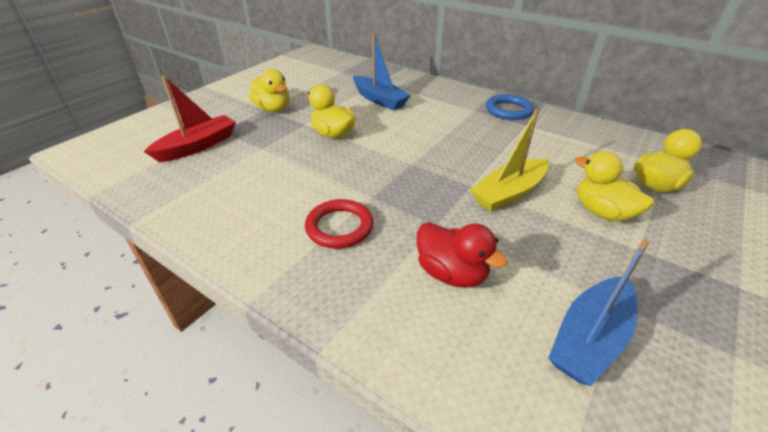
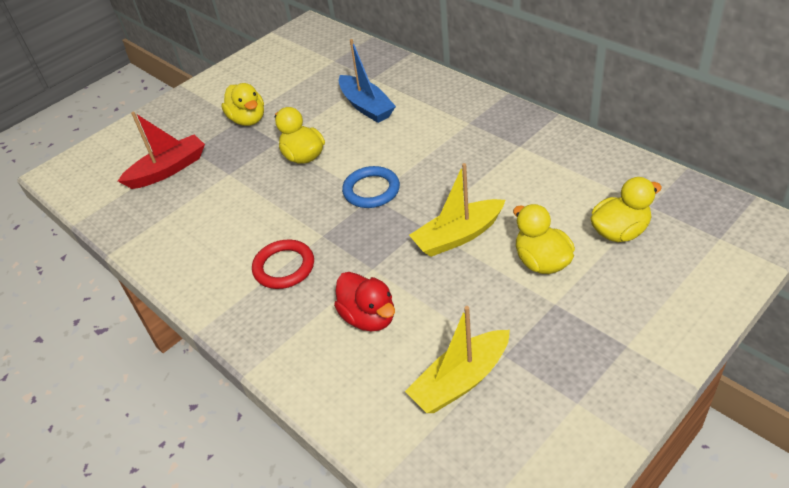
camera: 15 degrees right, 5 degrees up
blue ring [486,94,534,120] -> blue ring moved to [342,166,400,208]
blue boat [548,239,649,386] -> yellow boat [405,306,510,413]

